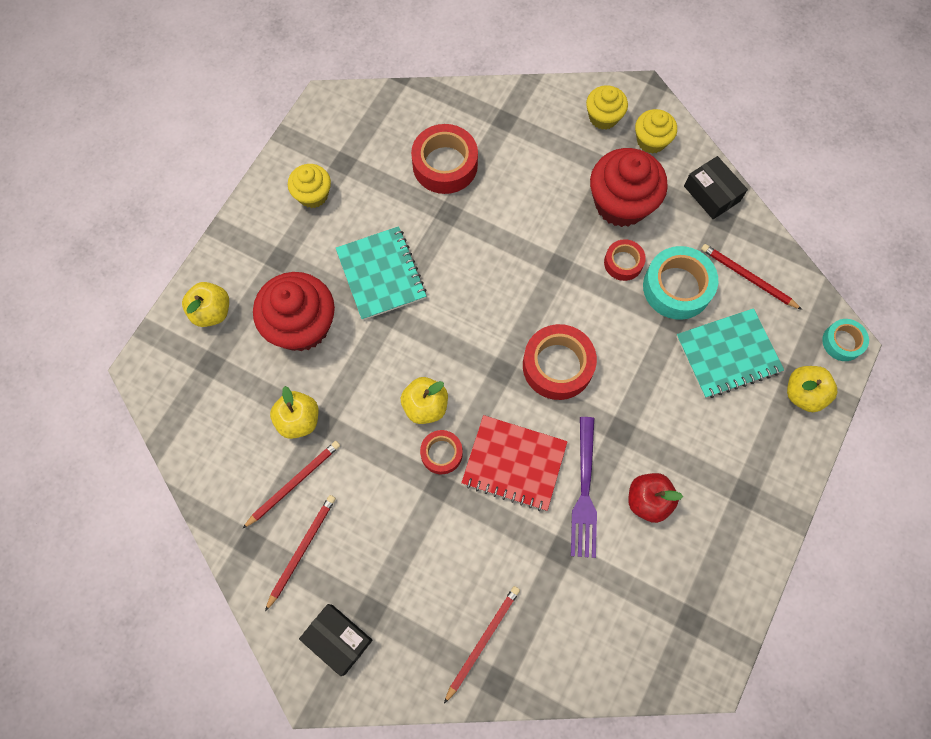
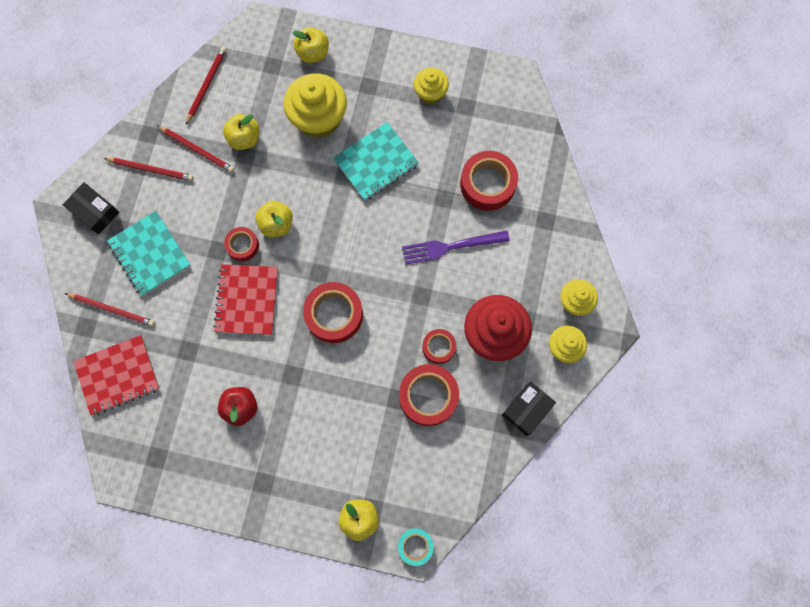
camera: 75 degrees right, 5 degrees up
red cupcake [253,272,335,351] -> yellow cupcake [284,73,347,138]
black box [299,604,372,676] -> black box turned 75 degrees counterclockwise [63,182,119,235]
purple fork [571,417,597,558] -> purple fork moved to [402,231,510,265]
turquoise tape [643,246,718,320] -> red tape [399,364,459,426]
turquoise notebook [676,308,784,398] -> turquoise notebook moved to [107,211,191,296]
red pencil [701,244,802,310] -> red pencil moved to [186,47,226,125]
none -> red notebook [73,335,160,415]

